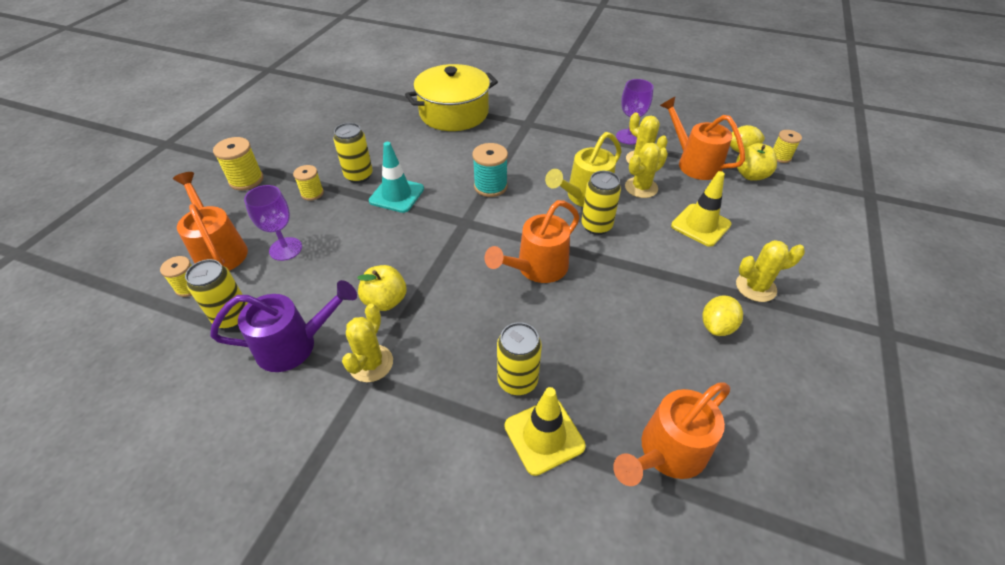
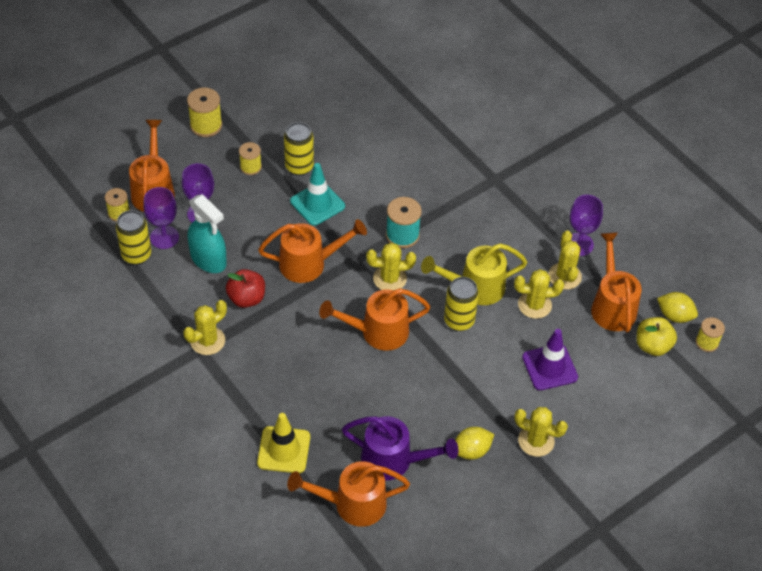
camera: 30 degrees right, 5 degrees up
purple watering can [210,280,357,372] -> purple watering can moved to [342,416,459,480]
yellow apple [357,265,407,311] -> red apple [226,269,265,308]
yellow pot [405,64,498,131] -> none
yellow can [497,322,542,395] -> none
yellow traffic cone [671,171,731,247] -> purple traffic cone [522,329,578,390]
none -> purple goblet [143,187,179,249]
none -> turquoise spray bottle [188,194,227,273]
none -> orange watering can [258,219,367,283]
none -> yellow cactus [366,243,416,290]

